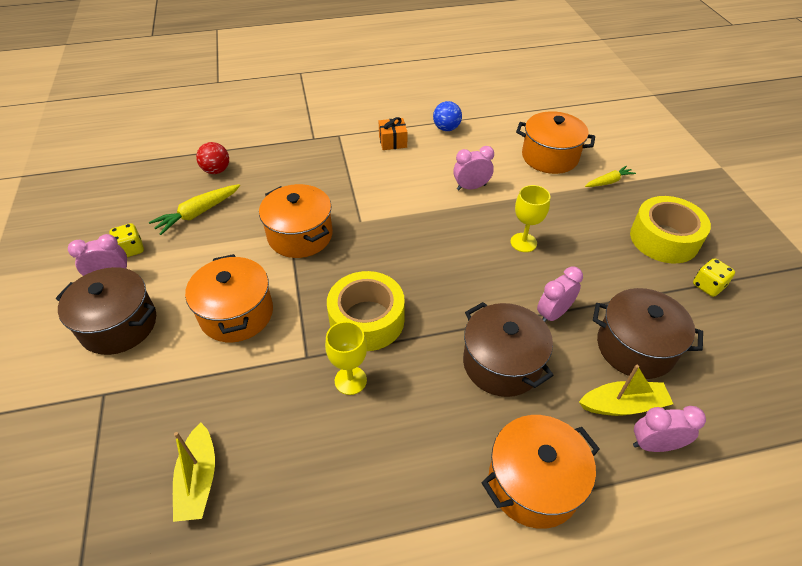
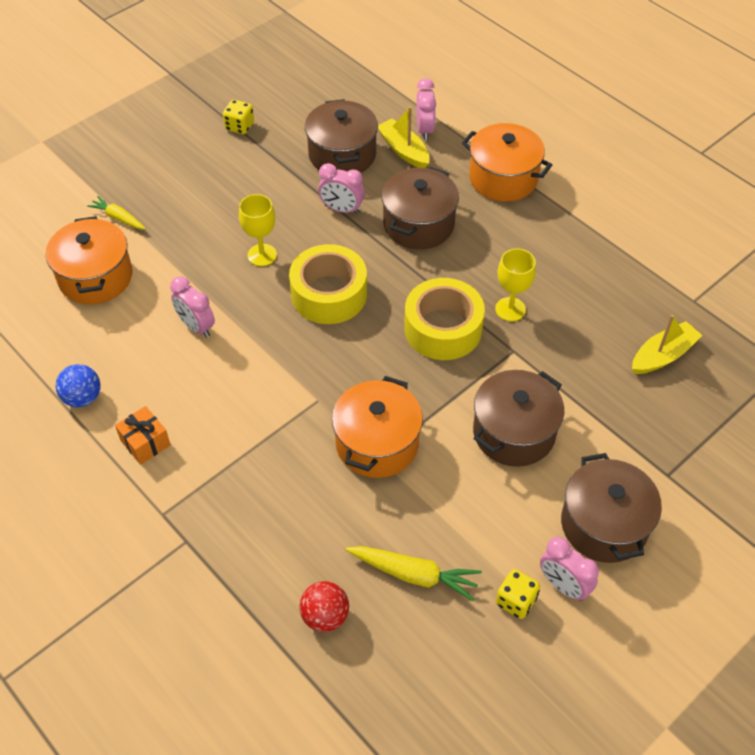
camera: 120 degrees left, 5 degrees up
orange pot [185,254,273,342] -> brown pot [473,370,564,467]
yellow tape [630,196,711,264] -> yellow tape moved to [289,244,367,324]
pink clock [633,406,706,452] -> pink clock turned 150 degrees counterclockwise [416,78,436,140]

